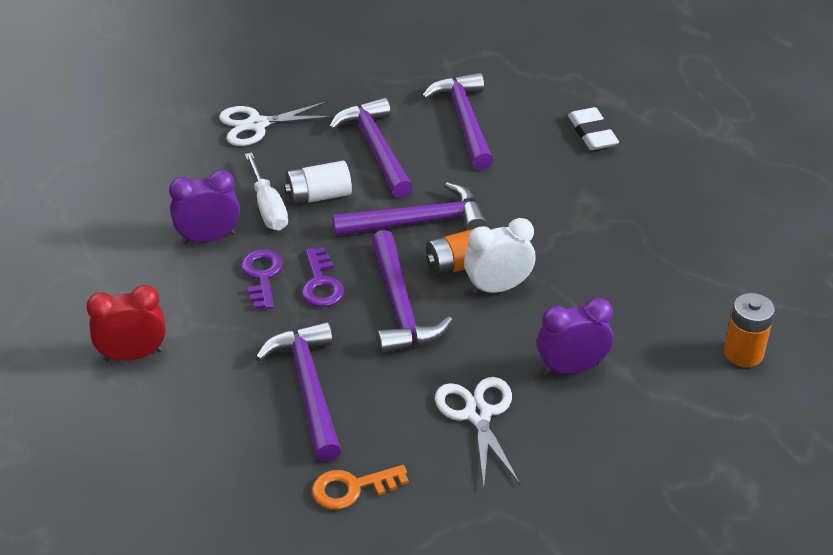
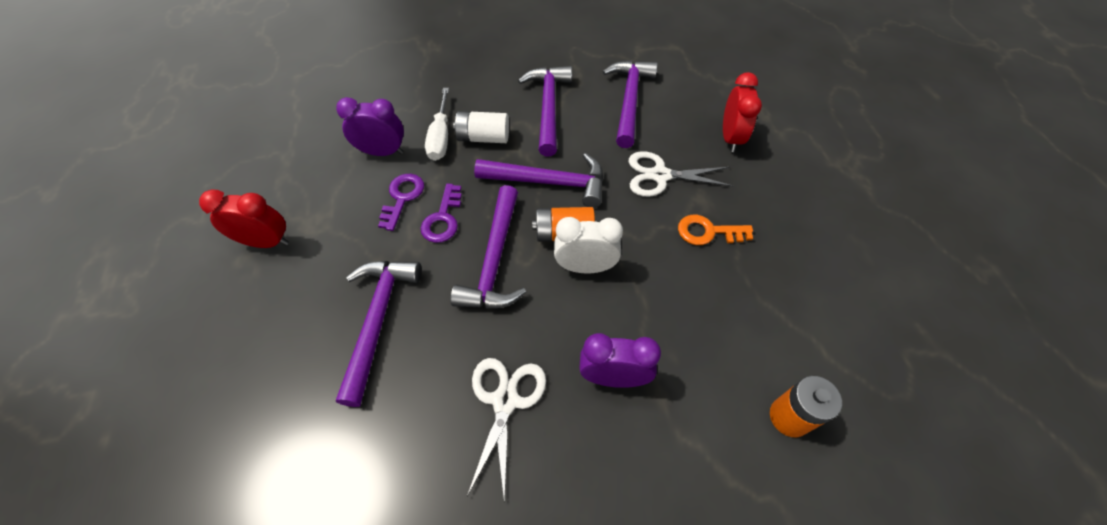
camera: 20 degrees right, 15 degrees up
white scissors [219,101,335,146] -> white scissors moved to [629,151,734,197]
orange key [312,465,409,510] -> orange key moved to [678,215,753,245]
white eraser [568,107,619,150] -> red clock [723,72,762,152]

